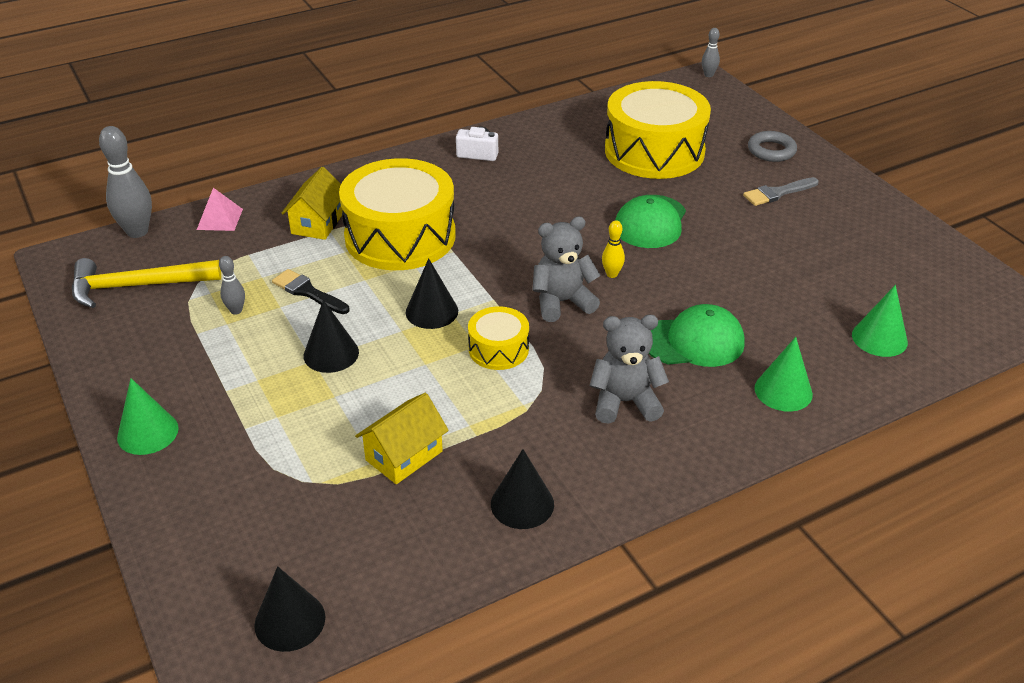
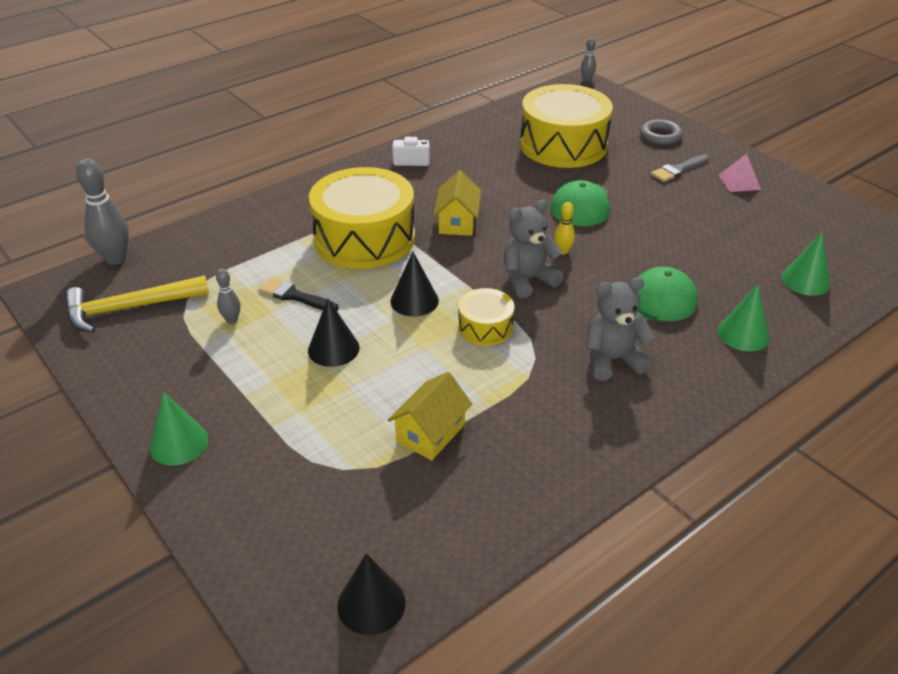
camera: 10 degrees left, 0 degrees up
pink pyramid [197,188,243,231] -> pink pyramid moved to [719,154,761,192]
yellow house [281,167,343,240] -> yellow house moved to [434,171,481,236]
black cone [491,449,554,529] -> none

